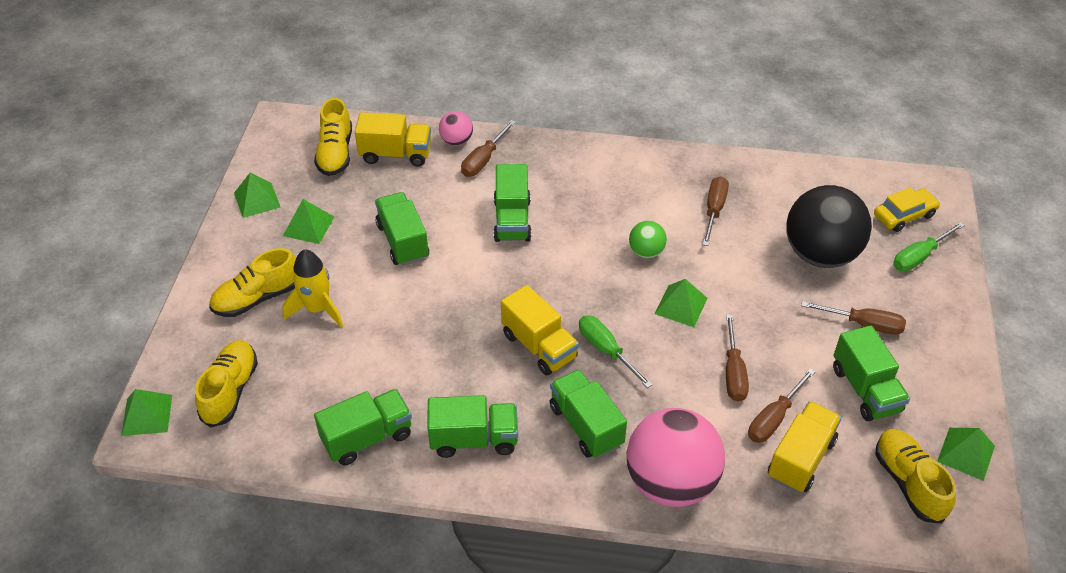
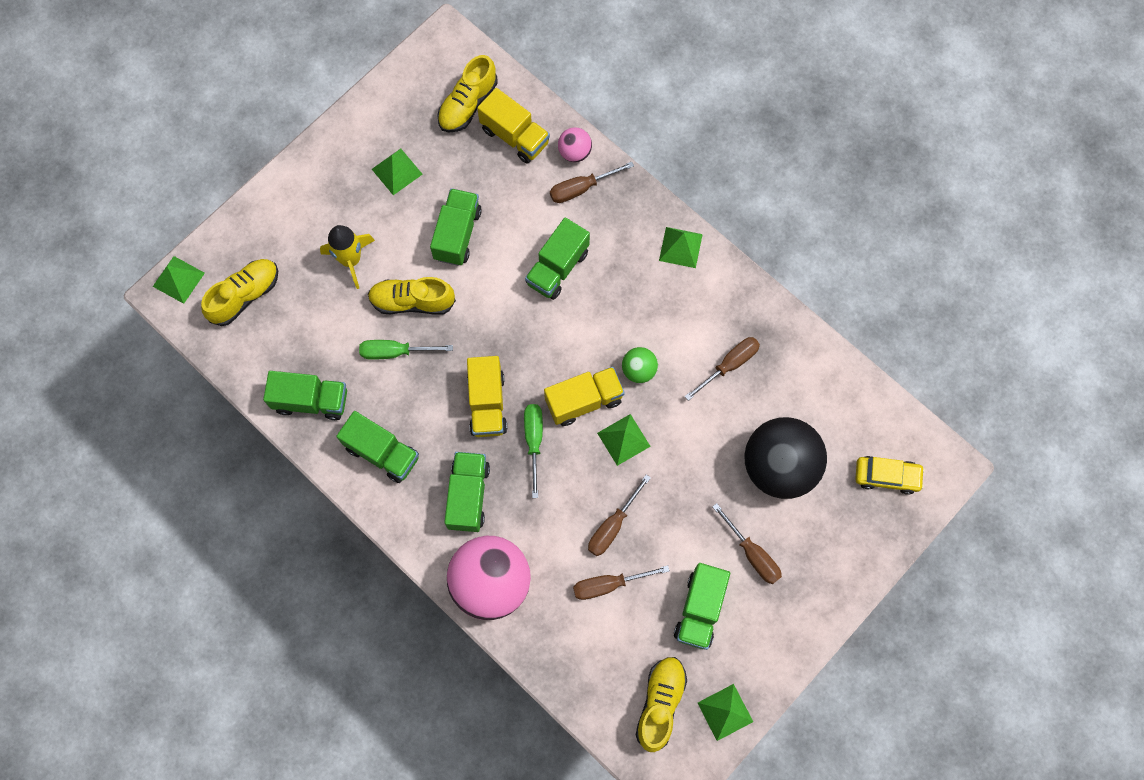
camera: 35 degrees right, 25 degrees up
yellow shoe [209,248,296,317] -> yellow shoe moved to [368,277,456,315]
green pyramid [234,173,280,218] -> green pyramid moved to [659,227,703,268]
yellow truck [768,401,842,492] -> yellow truck moved to [544,367,625,426]
green screwdriver [893,222,965,271] -> green screwdriver moved to [359,340,453,360]

